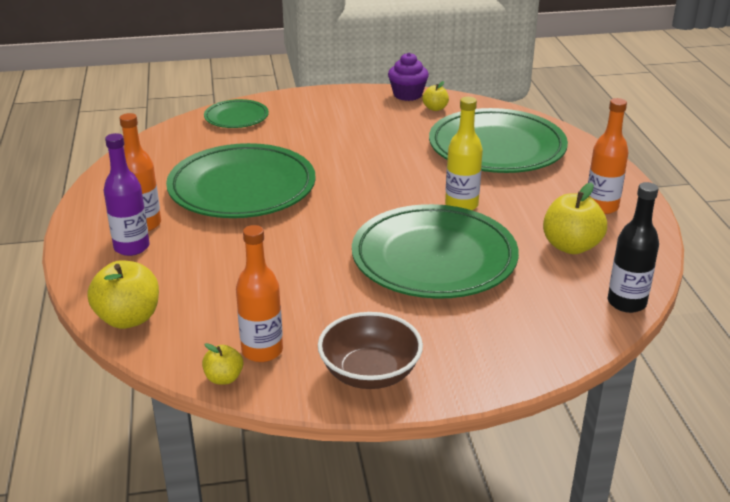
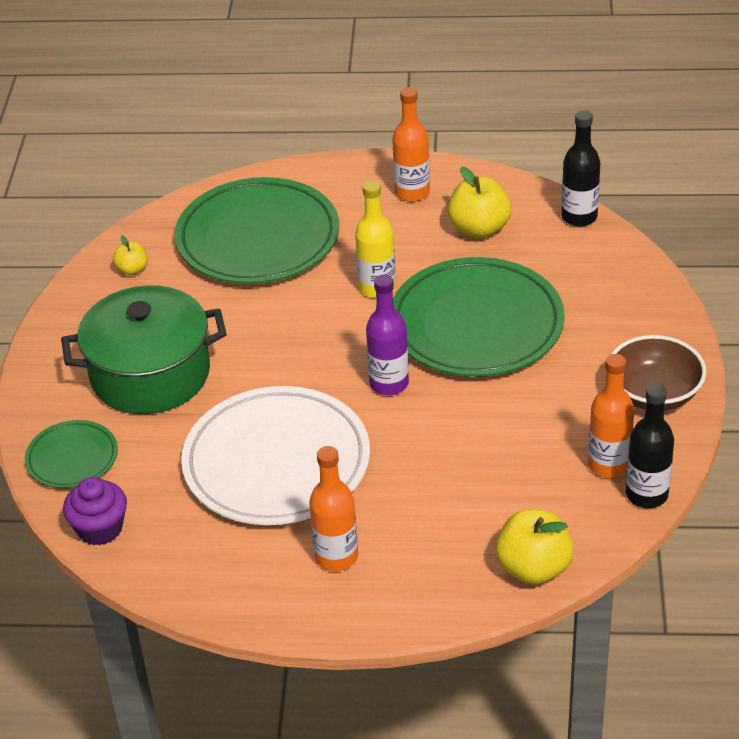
camera: 75 degrees left, 10 degrees up
purple bottle [104,133,150,256] -> purple bottle moved to [366,274,409,395]
green plate [166,143,316,218] -> white plate [181,386,370,525]
yellow apple [202,343,243,385] -> black bottle [626,383,674,508]
purple cupcake [388,53,429,101] -> purple cupcake moved to [63,477,127,546]
none -> green pot [61,285,227,414]

